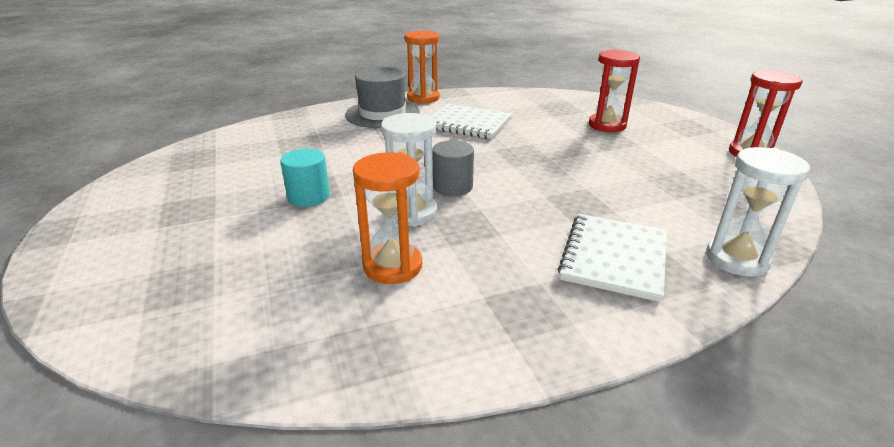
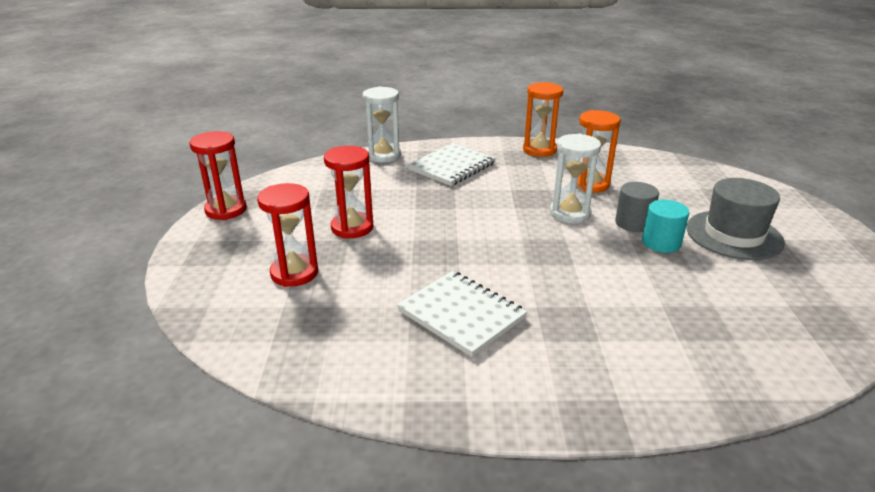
camera: 160 degrees left, 0 degrees up
grey hat [345,67,420,128] -> grey hat moved to [686,178,785,260]
orange hourglass [405,31,440,104] -> orange hourglass moved to [523,82,563,157]
grey cylinder [432,140,474,196] -> grey cylinder moved to [615,182,659,232]
none -> red hourglass [324,146,373,239]

